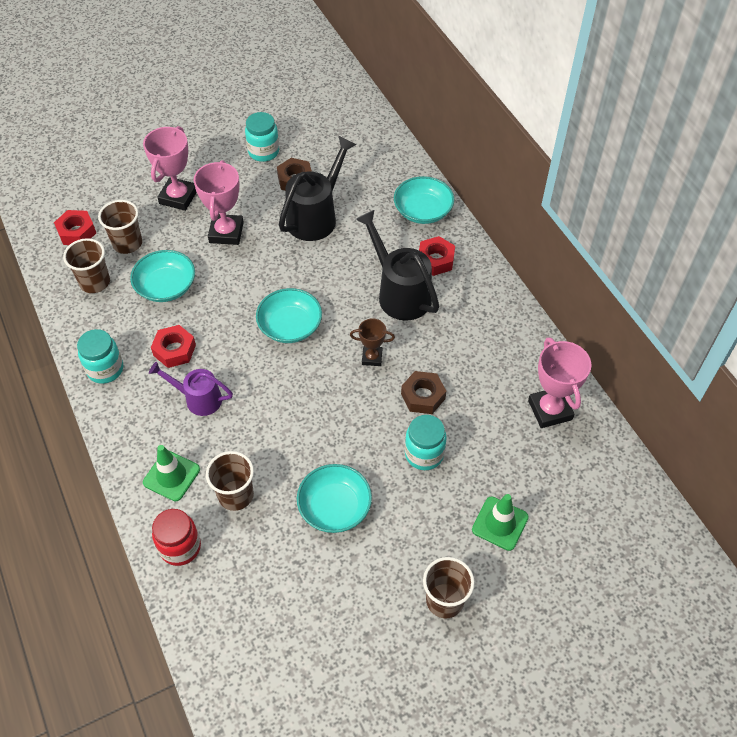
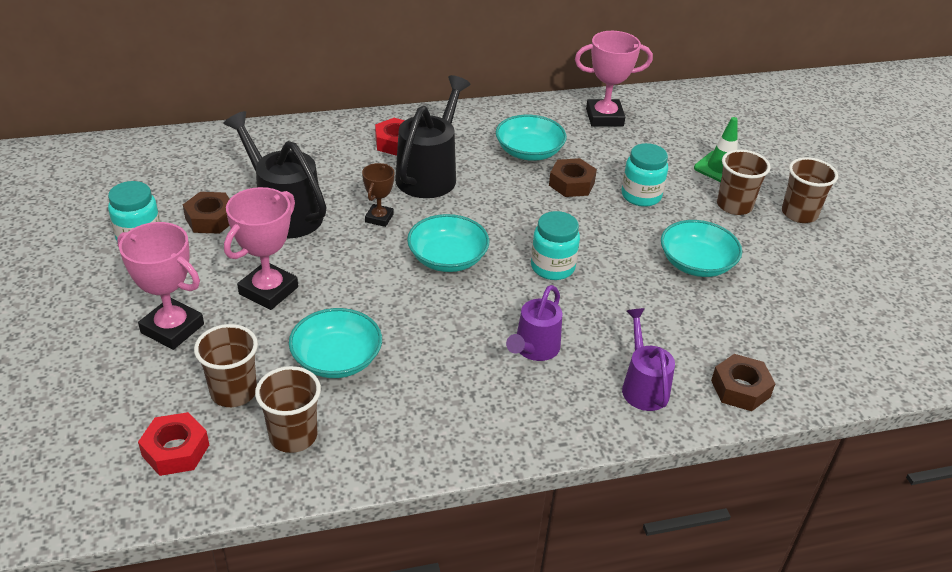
camera: 80 degrees left, 15 degrees down
turquoise jar [77,329,123,384] -> turquoise jar moved to [531,211,580,280]
green traffic cone [143,445,200,501] -> purple watering can [622,308,675,411]
red nut [151,325,196,368] -> none
red jar [152,509,201,566] -> brown nut [711,354,775,411]
pink trophy [194,160,244,245] -> pink trophy turned 75 degrees counterclockwise [224,187,298,310]
brown cup [206,451,254,511] -> brown cup moved to [717,149,771,215]
brown trophy [350,319,395,366] -> brown trophy moved to [362,163,394,227]
black watering can [356,210,439,321] -> black watering can turned 135 degrees clockwise [395,75,471,198]
turquoise bowl [394,176,454,224] -> turquoise bowl moved to [496,115,567,161]

